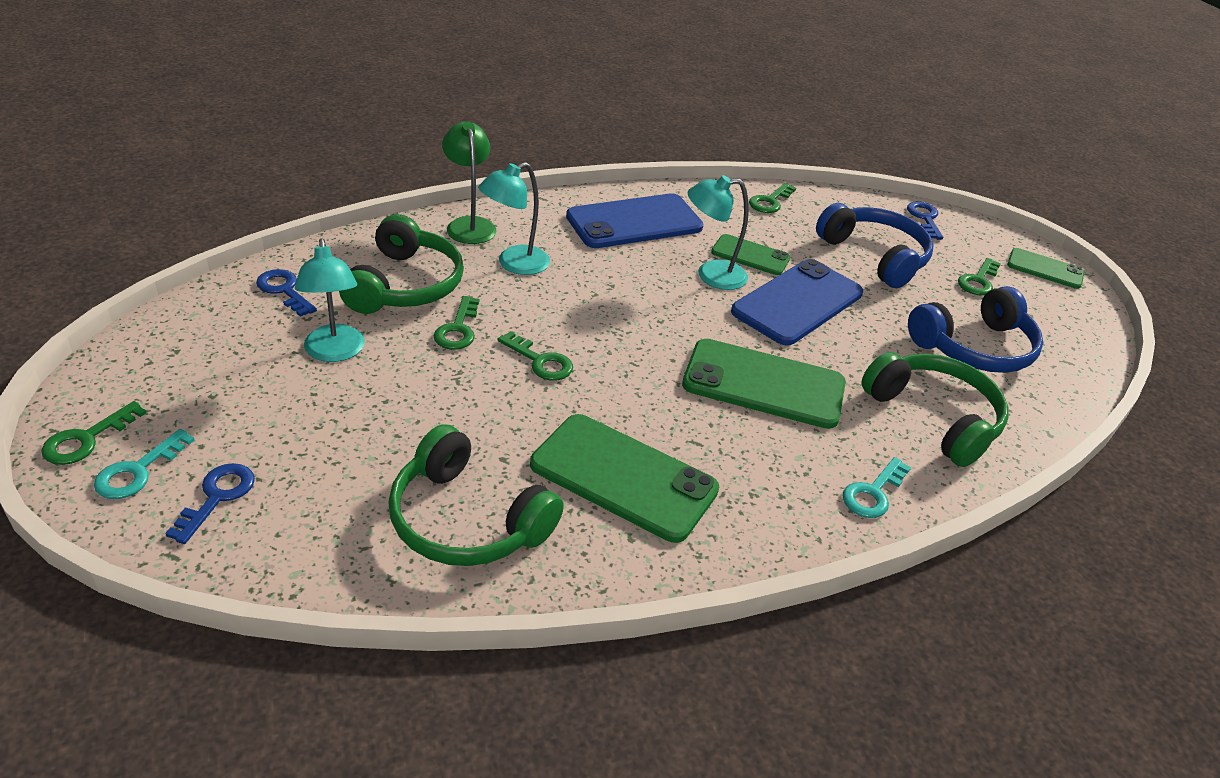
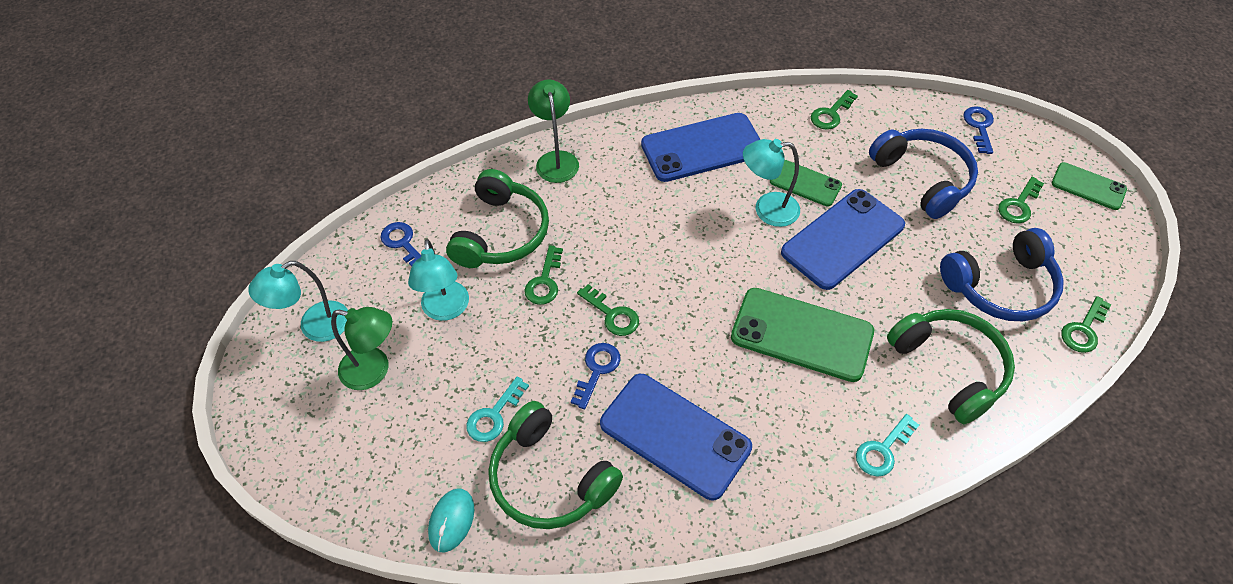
camera: 10 degrees right, 15 degrees up
green key [41,401,146,465] -> green key moved to [1061,296,1111,353]
turquoise key [94,429,195,499] -> turquoise key moved to [466,377,529,442]
blue key [165,463,255,544] -> blue key moved to [571,343,620,409]
turquoise lamp [478,162,550,275] -> turquoise lamp moved to [248,261,348,342]
green phone [530,414,719,543] -> blue phone [600,374,752,500]
none -> green lamp [331,307,393,390]
none -> turquoise mouse [428,488,474,553]

